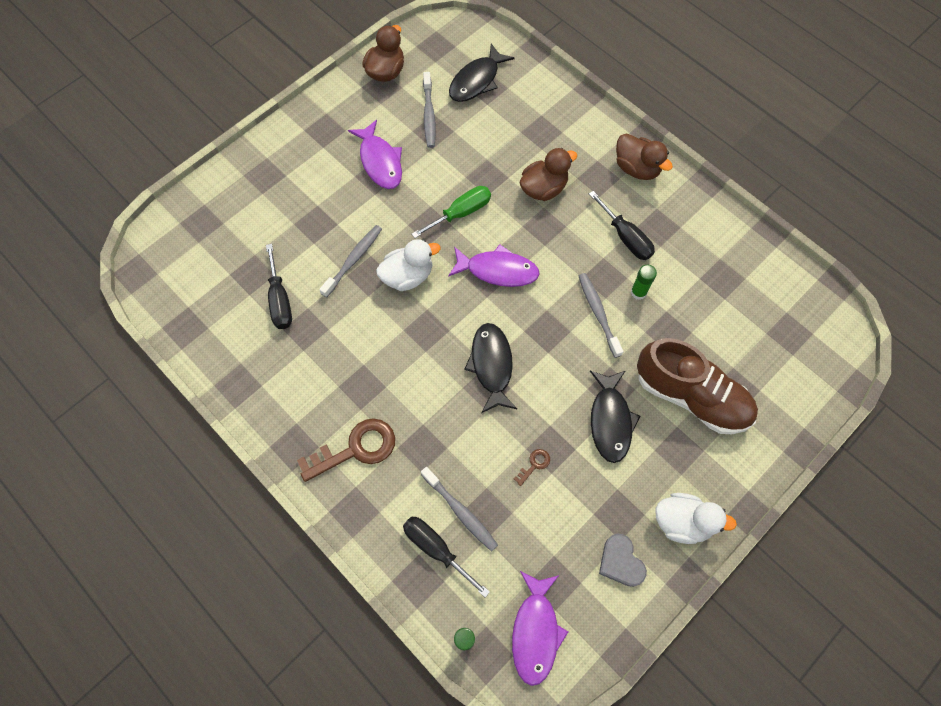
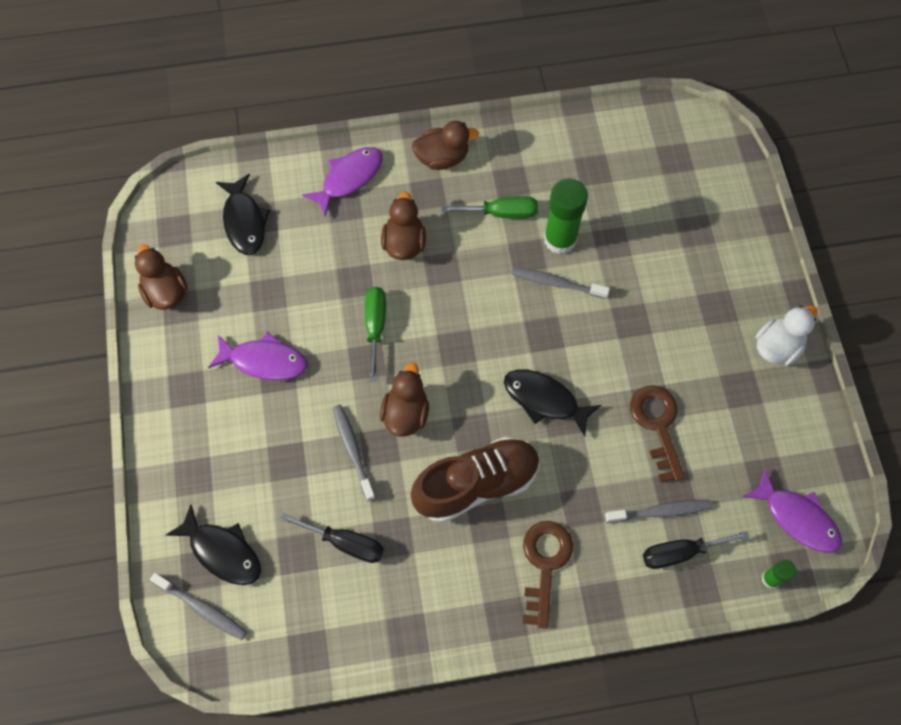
camera: 55 degrees left, 0 degrees up
white duck [376,239,440,291] -> brown duck [380,363,429,437]
grey toothbrush [423,72,436,148] -> grey toothbrush moved to [150,573,247,640]
purple fish [448,244,540,287] -> purple fish moved to [302,147,383,216]
brown key [514,449,550,486] -> brown key [630,385,685,483], size x2.27
black screwdriver [589,191,655,260] -> green screwdriver [442,196,538,219]
black fish [590,371,640,463] -> black fish moved to [166,504,261,585]
grey heart [599,534,647,587] -> none
green glue stick [631,265,657,300] -> green glue stick [544,178,588,254], size x1.97
brown shoe [637,338,758,434] -> brown shoe moved to [411,437,540,523]

